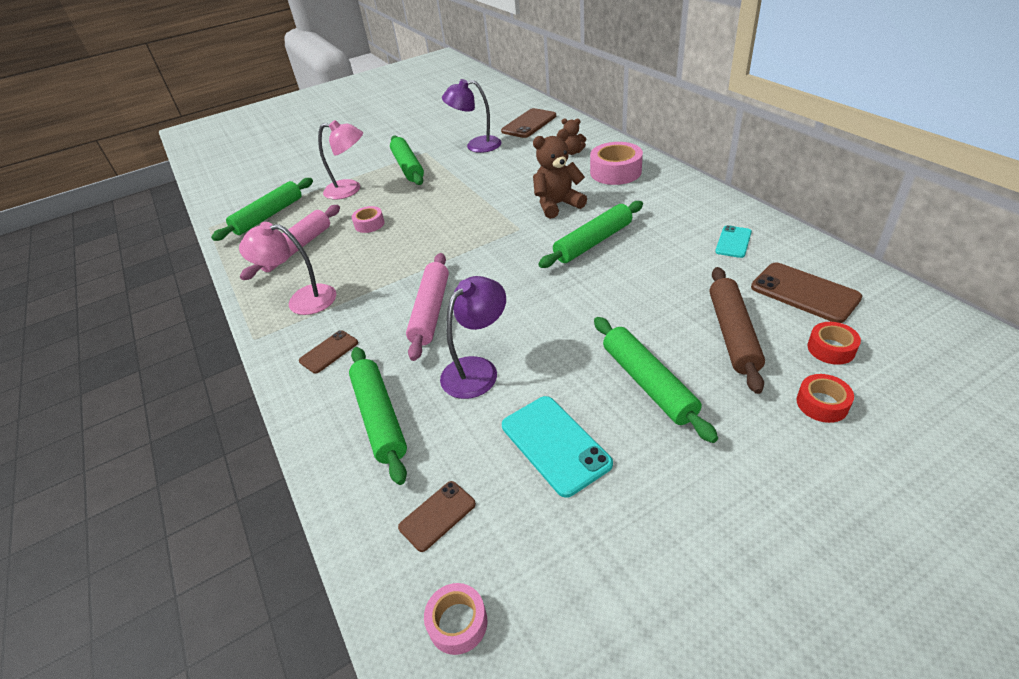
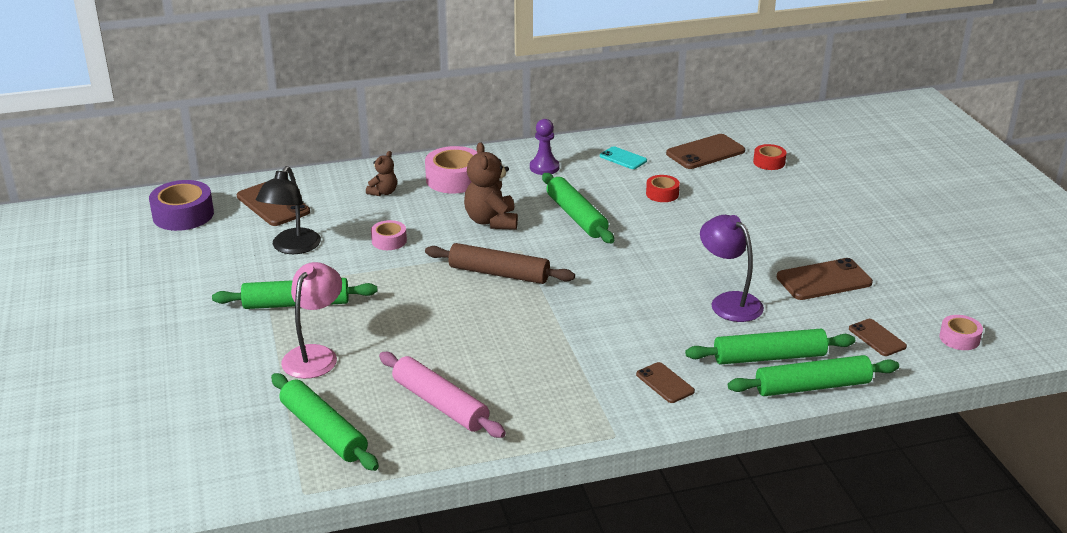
camera: 80 degrees left, 10 degrees down
pink lamp [239,222,336,315] -> none
pink tape [352,206,385,233] -> pink tape moved to [371,220,407,250]
pink rolling pin [406,253,449,361] -> none
purple lamp [442,79,502,153] -> black lamp [256,166,321,254]
turquoise phone [502,396,613,498] -> brown phone [776,258,873,300]
green rolling pin [594,317,718,443] -> green rolling pin moved to [728,355,899,396]
brown rolling pin [710,267,765,394] -> brown rolling pin moved to [425,243,575,284]
red tape [797,374,854,423] -> red tape moved to [646,175,680,202]
none -> purple tape [149,180,214,231]
none -> purple pawn [530,119,559,175]

